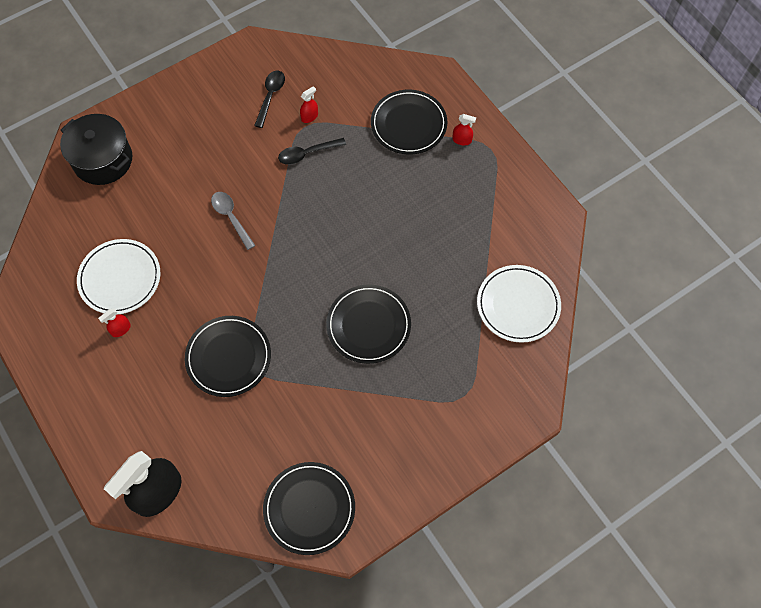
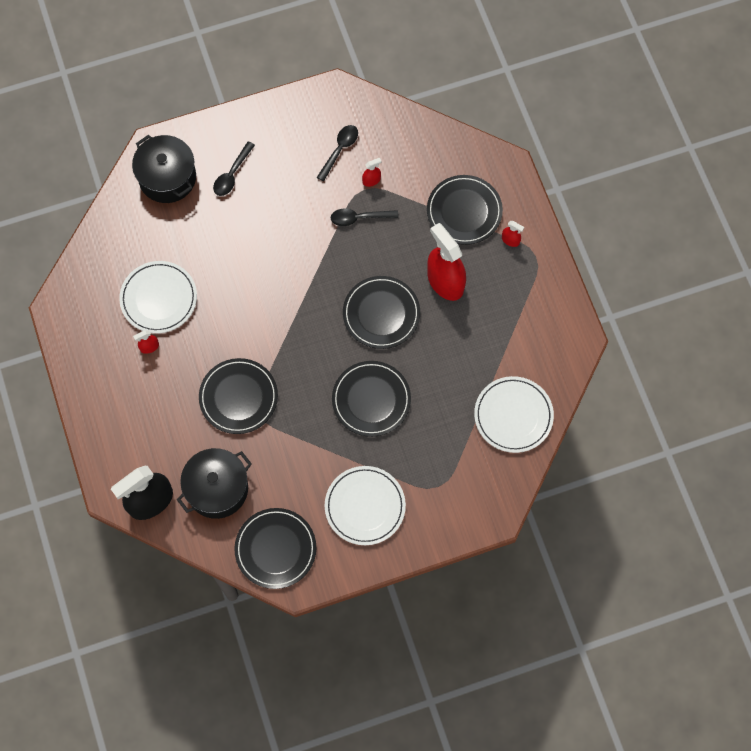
camera: 15 degrees right, 5 degrees up
grey spoon [211,192,256,250] -> none
none -> black pot [177,448,252,519]
none -> black spoon [213,141,255,196]
none -> white plate [325,466,406,545]
none -> black plate [343,276,420,349]
none -> red spray bottle [427,223,466,301]

